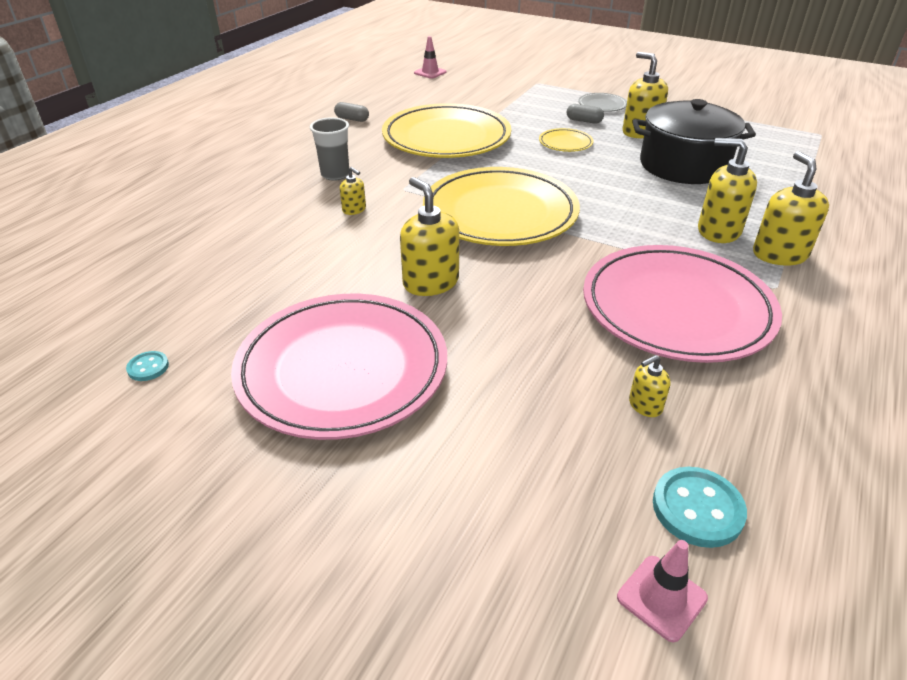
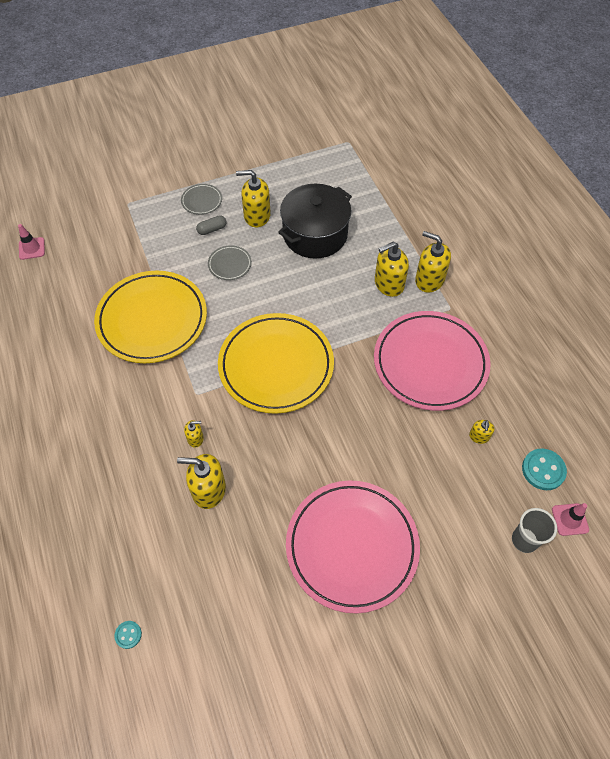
camera: 50 degrees left, 20 degrees up
turquoise button [126,351,169,381] -> turquoise button moved to [114,621,142,649]
grey cup [310,117,349,181] -> grey cup moved to [512,508,557,553]
grey capsule [334,102,369,122] -> none
yellow soap dispenser [400,177,459,296] -> yellow soap dispenser moved to [177,454,226,509]
yellow plate [539,128,594,152] -> grey plate [208,245,252,280]

